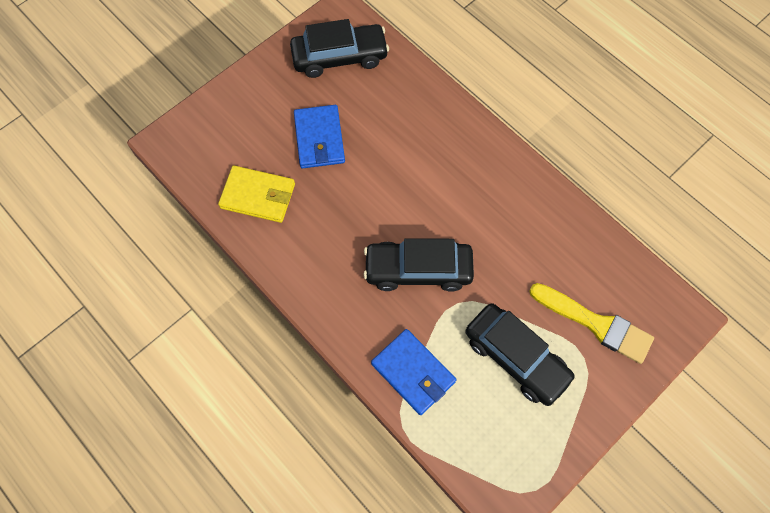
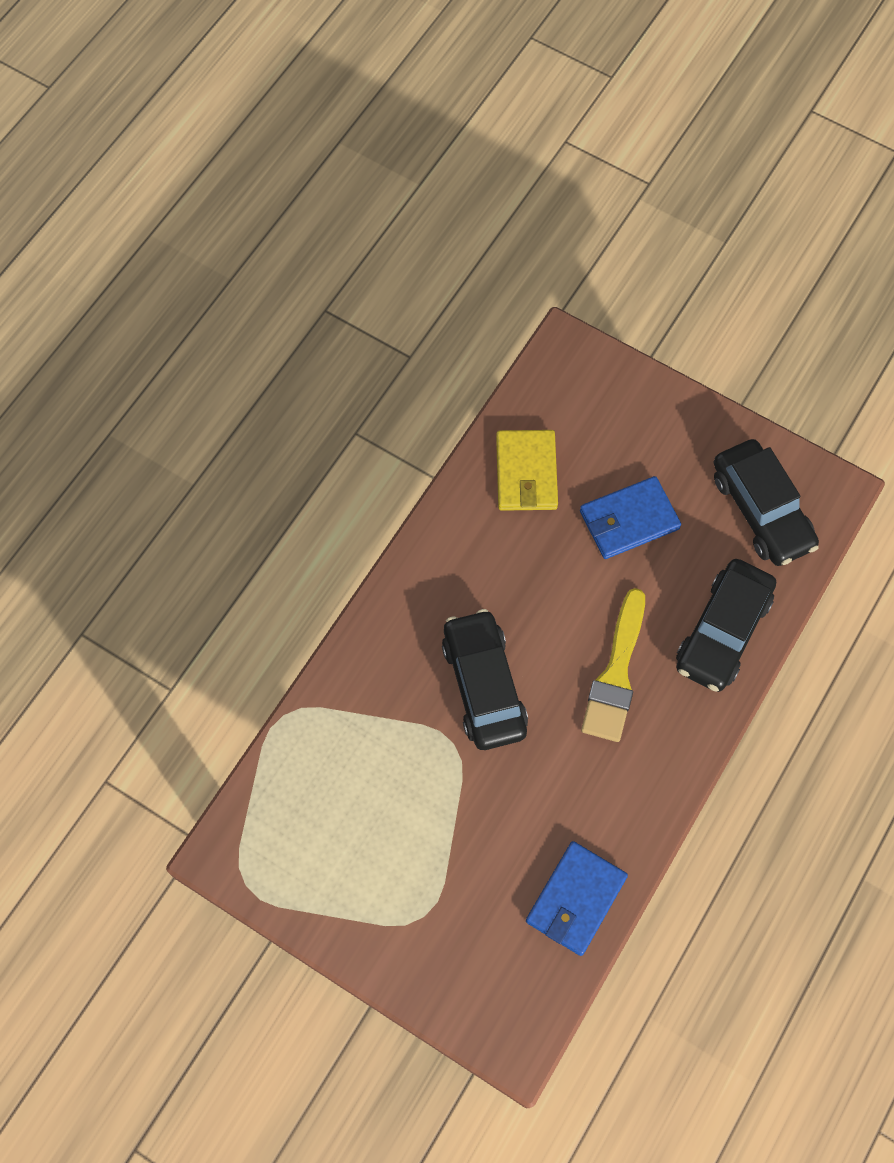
camera: 75 degrees right, 0 degrees up
blue wallet [371,329,456,415] -> blue wallet moved to [526,841,628,956]
black car [465,303,576,406] -> black car moved to [676,559,776,692]
yellow brush [529,283,654,364] -> yellow brush moved to [581,588,645,742]

